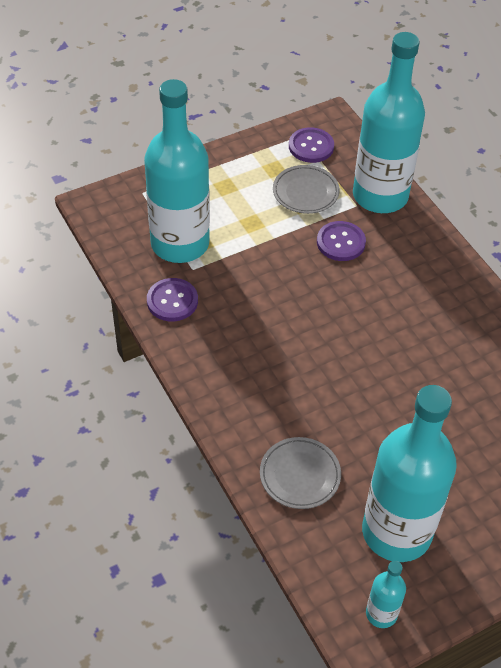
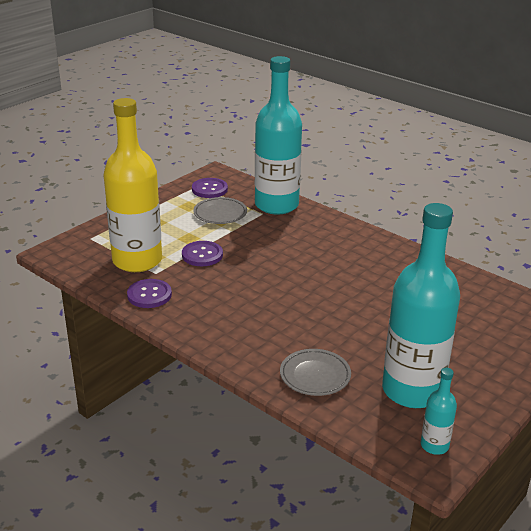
camera: 20 degrees left, 20 degrees down
turquoise bottle [144,79,210,263] -> yellow bottle [104,98,162,272]
purple button [317,221,366,261] -> purple button moved to [182,241,223,266]

